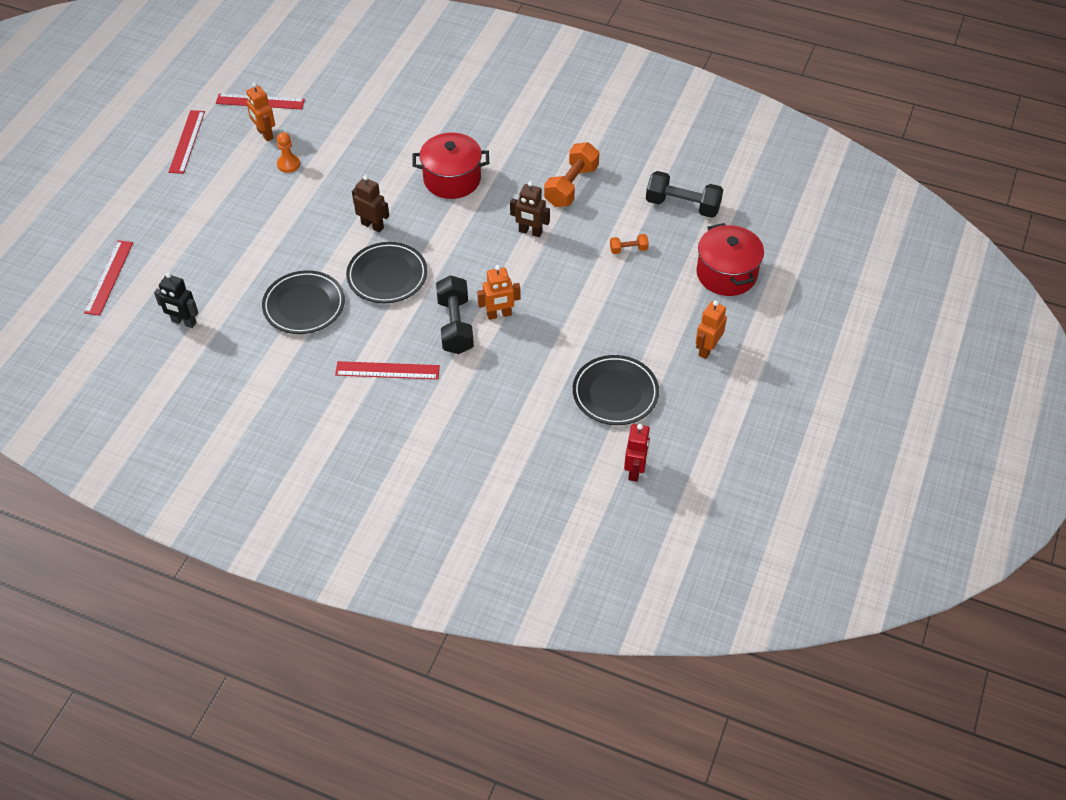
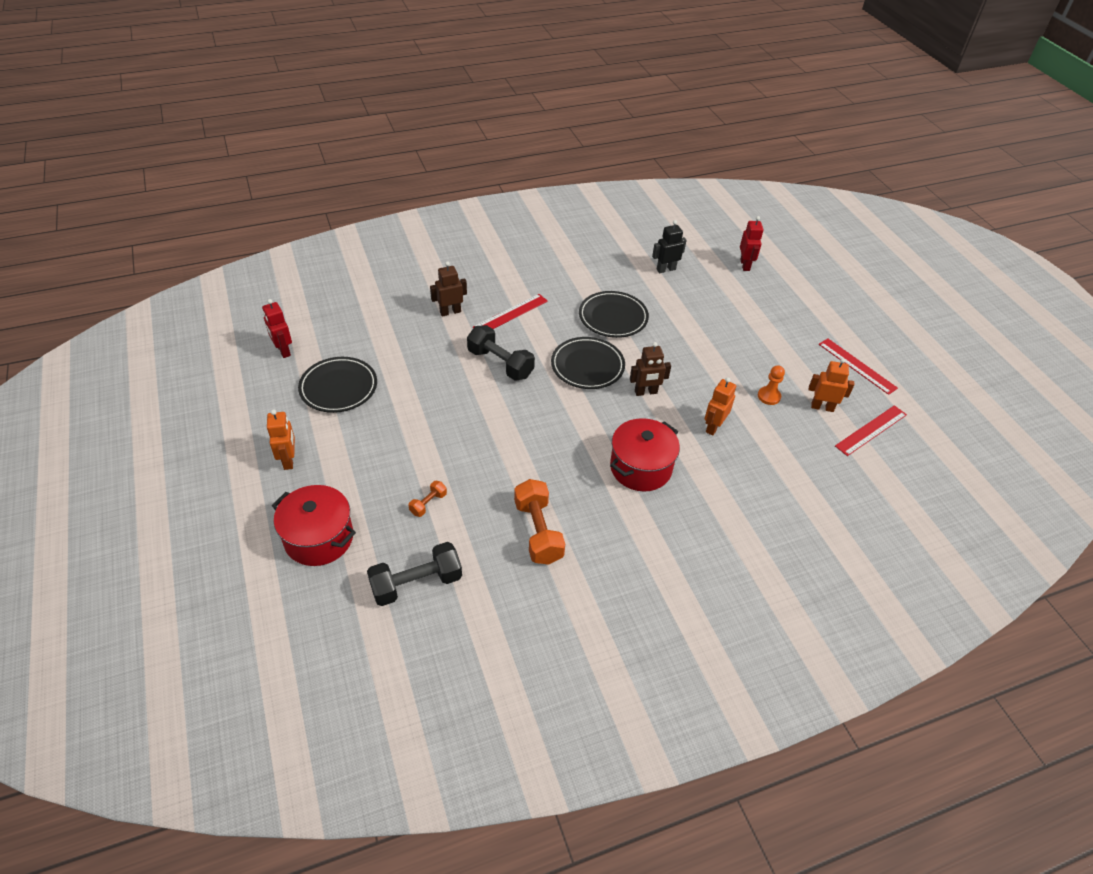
camera: 135 degrees right, 5 degrees down
red ruler [84,240,133,315] -> red robot [740,216,764,271]
orange robot [477,265,520,320] -> orange robot moved to [705,377,736,436]
brown robot [510,181,550,237] -> brown robot moved to [430,261,467,317]

